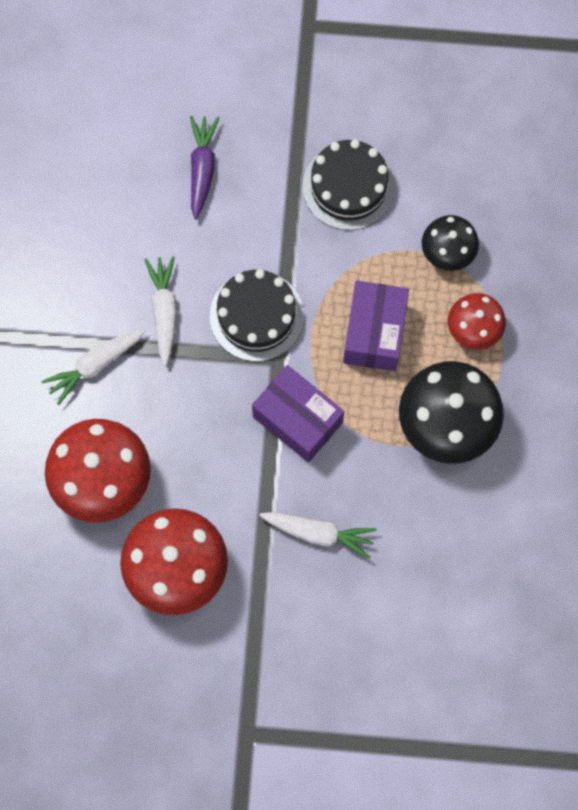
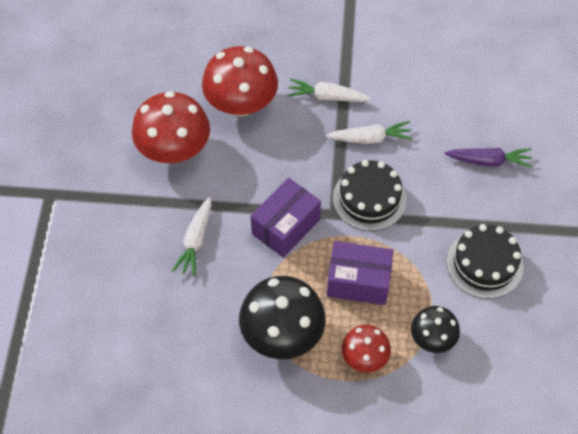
camera: 90 degrees right, 15 degrees down
white carrot [41,329,145,405] -> white carrot turned 45 degrees counterclockwise [287,78,371,102]

